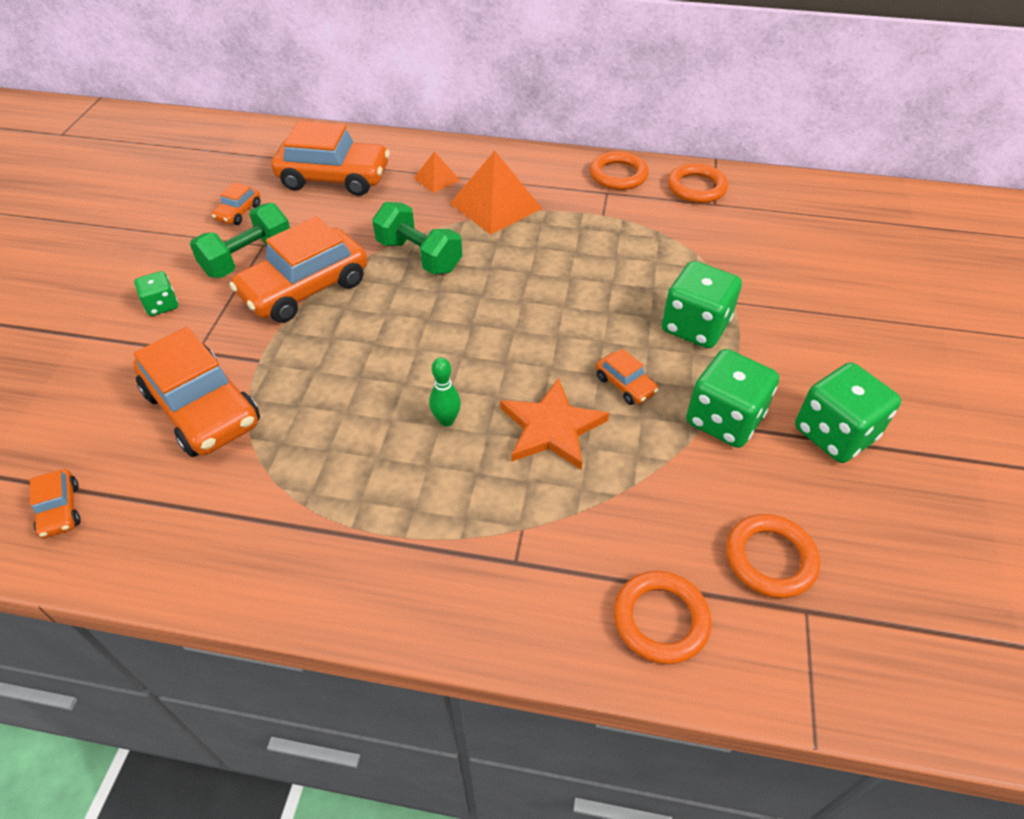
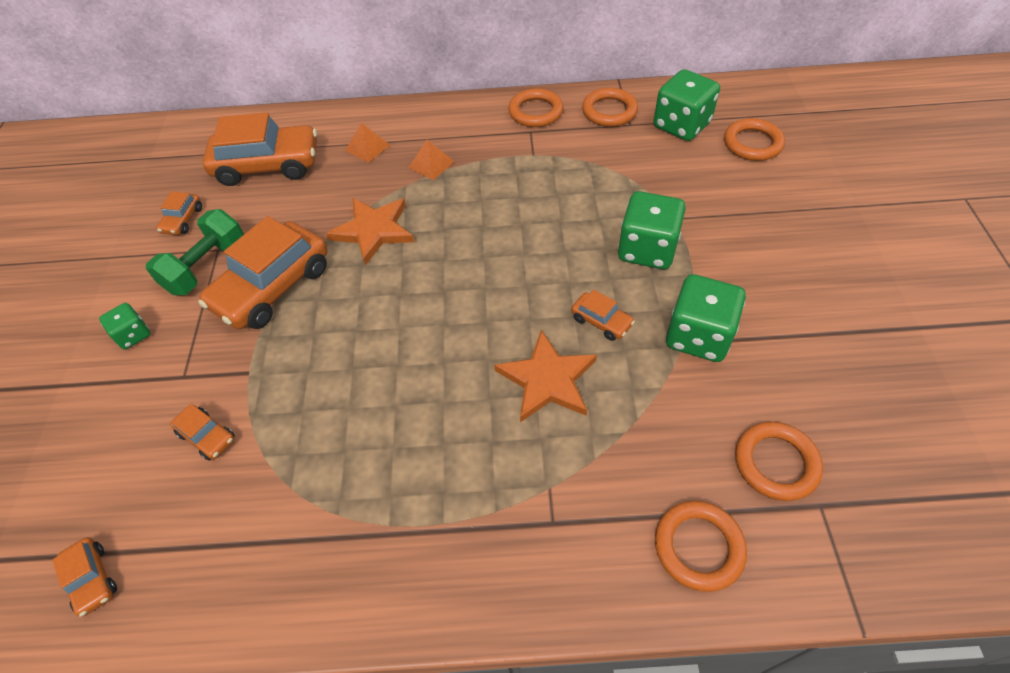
camera: 10 degrees left, 5 degrees up
orange car [133,327,260,457] -> orange car [170,404,235,461], size x0.45
green dumbbell [372,202,462,274] -> orange star [326,198,414,265]
green bowling pin [429,357,461,427] -> none
orange pyramid [450,151,542,235] -> orange pyramid [408,140,455,180], size x0.53
green dice [795,362,901,463] -> green dice moved to [653,69,720,141]
none -> orange ring [724,118,785,161]

